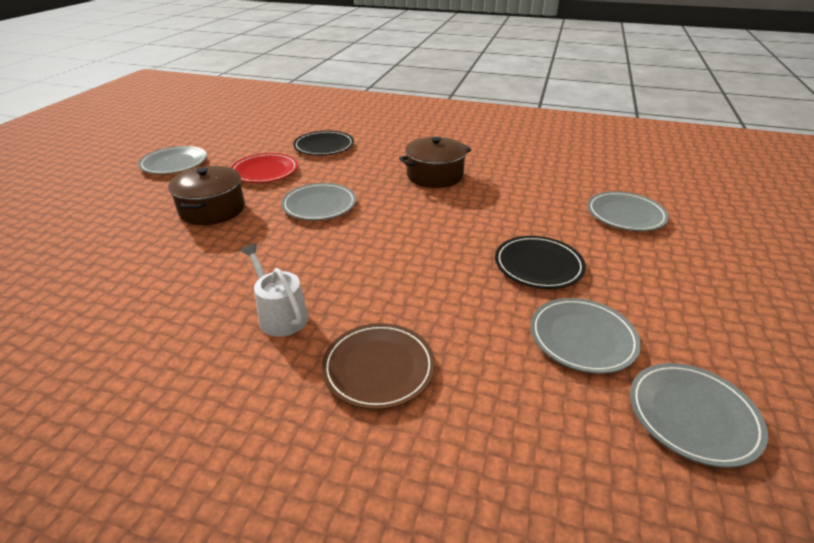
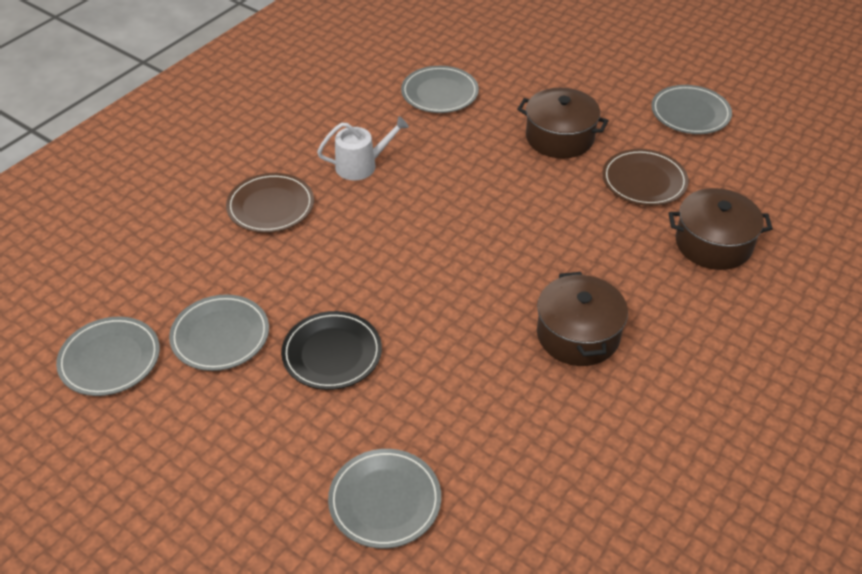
camera: 110 degrees right, 10 degrees up
red plate [231,153,298,183] -> brown plate [602,149,689,206]
grey plate [281,183,356,220] -> grey plate moved to [401,66,479,113]
black plate [293,131,354,156] -> brown pot [669,188,773,270]

